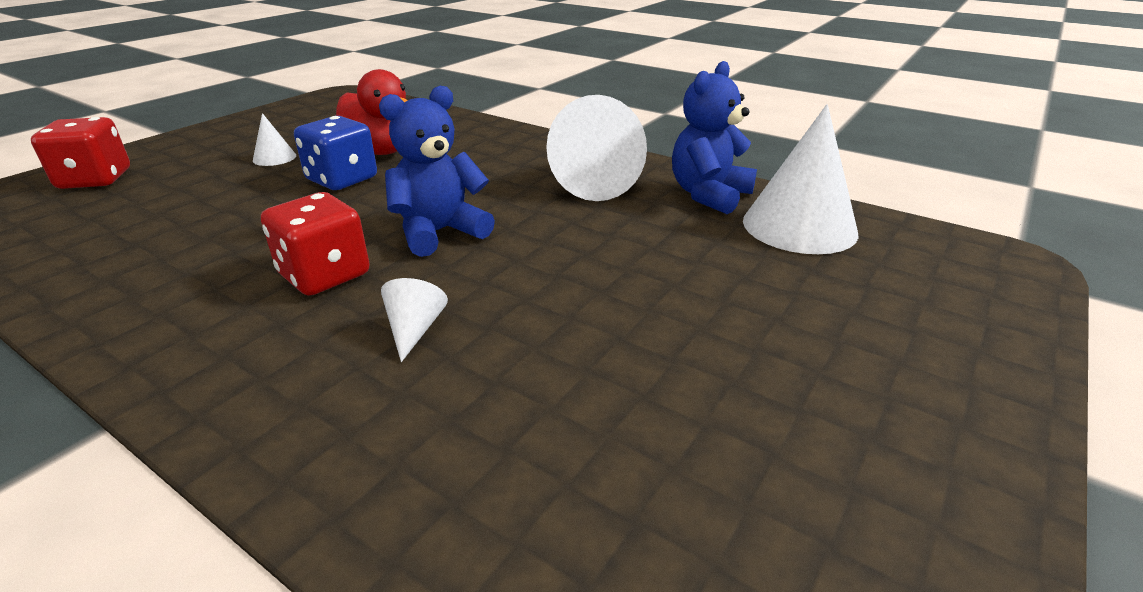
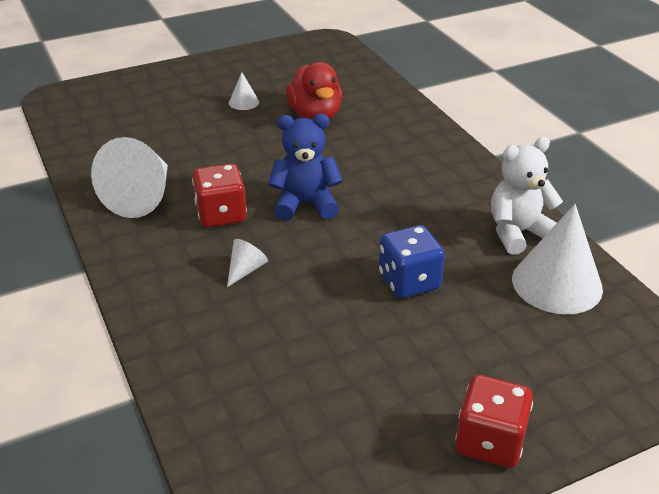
camera: 30 degrees right, 5 degrees up
red dice [31,117,130,189] -> red dice moved to [455,375,533,468]
blue dice [294,116,377,190] -> blue dice moved to [378,225,445,299]
white cone [546,95,647,201] -> white cone moved to [91,137,168,218]
blue teddy bear [672,61,757,214] -> white teddy bear [491,137,563,255]

